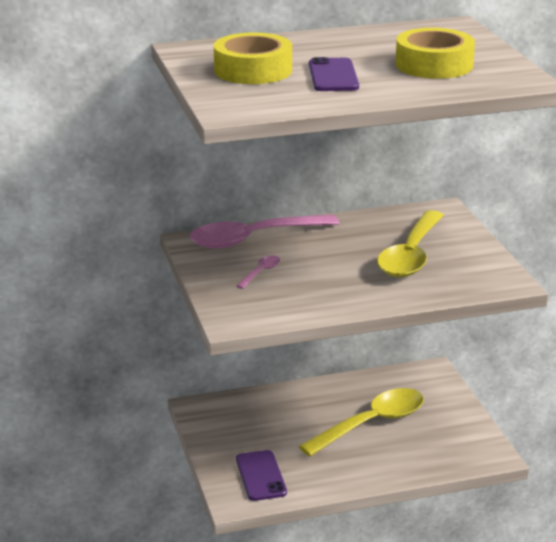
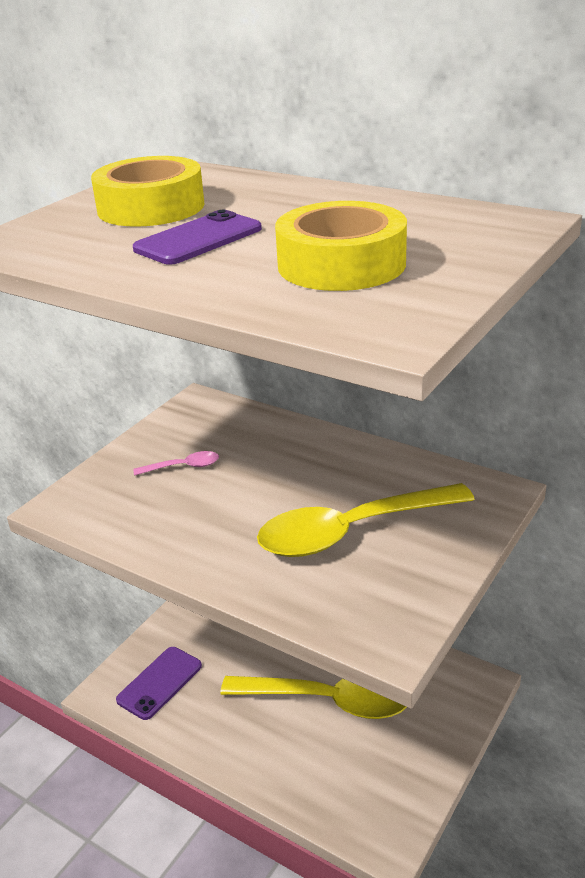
camera: 50 degrees right, 5 degrees up
pink spoon [189,214,339,248] -> none

